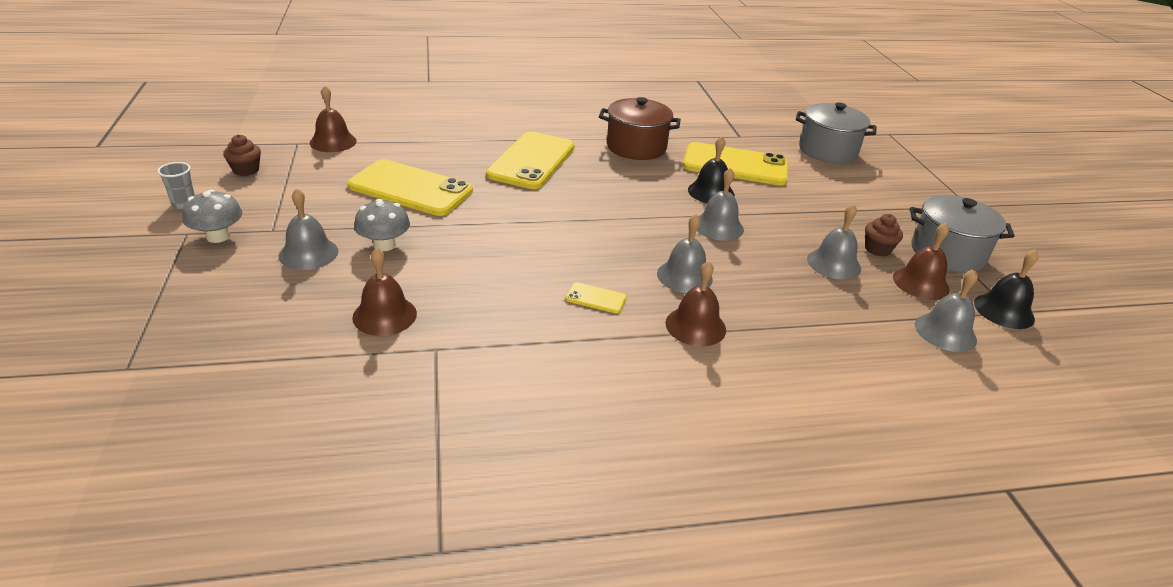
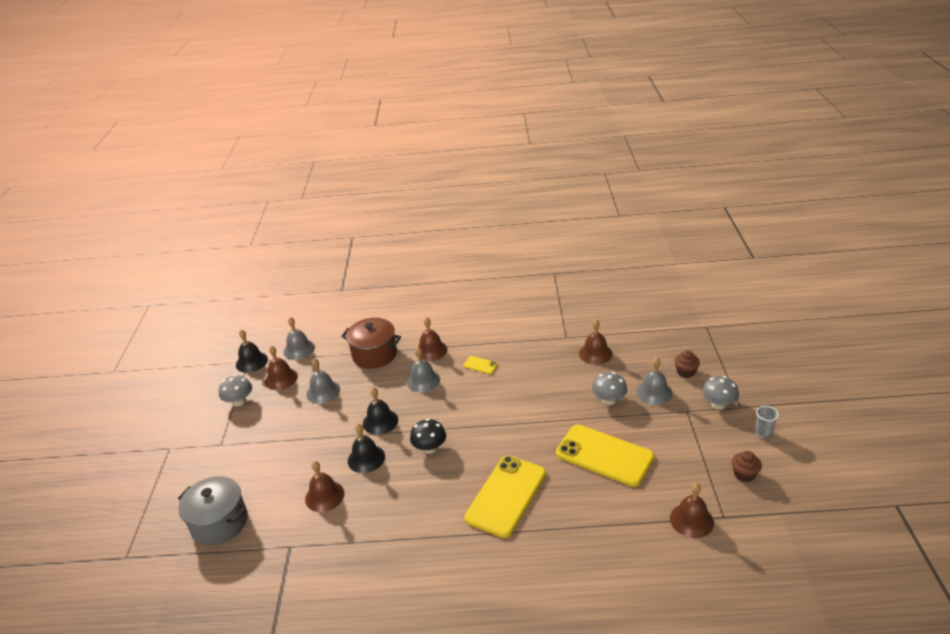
camera: 165 degrees left, 0 degrees up
brown pot [599,97,681,160] -> brown pot moved to [341,318,401,369]
yellow phone [683,142,788,185] -> brown bell [305,461,344,512]
grey bell [697,168,744,241] -> black bell [363,387,398,435]
brown cupcake [865,214,903,256] -> brown cupcake moved to [674,350,700,378]
grey pot [910,195,1015,273] -> grey mushroom [219,374,252,406]
none -> black mushroom [410,419,446,454]

